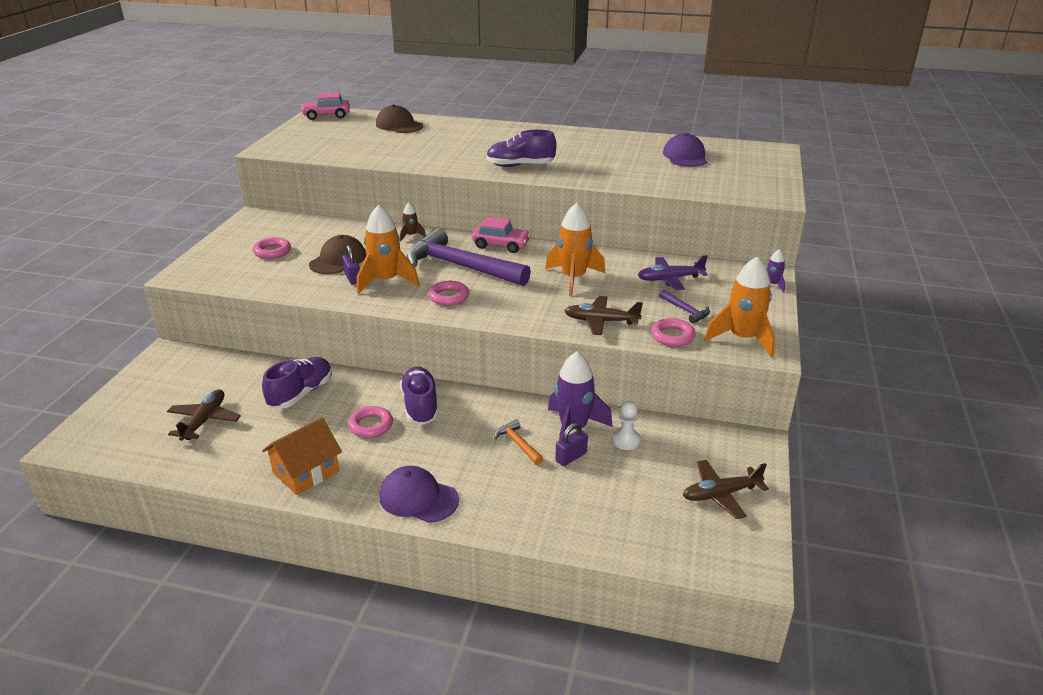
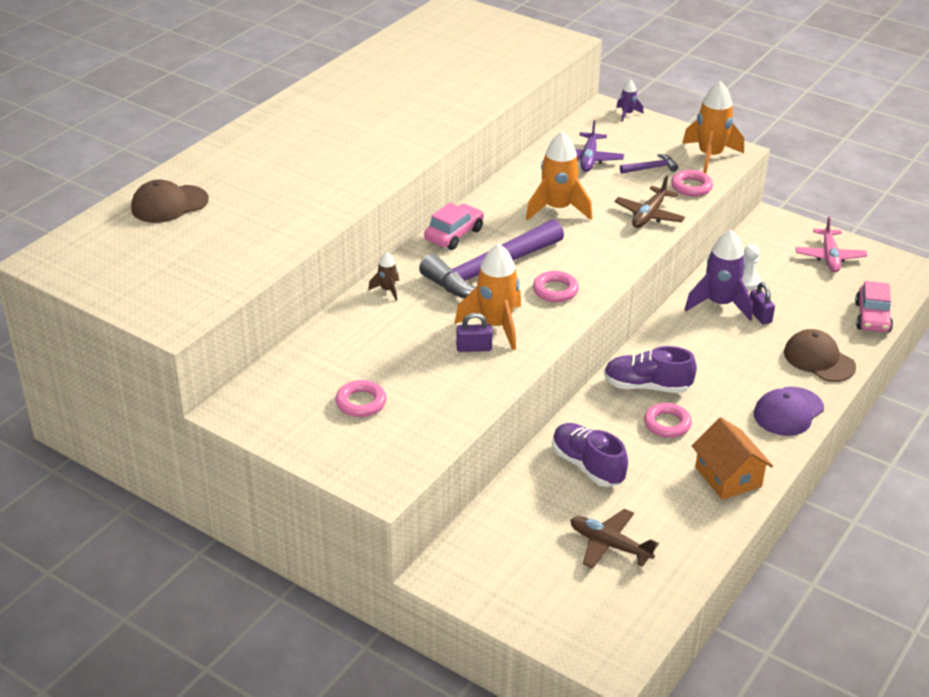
camera: 70 degrees left, 5 degrees up
pink car [301,92,350,120] -> pink car moved to [855,281,893,333]
brown cap [309,235,366,274] -> brown cap moved to [784,329,856,382]
purple shoe [486,129,556,167] -> none
orange hammer [494,420,543,465] -> none
purple cap [663,133,707,167] -> none
brown plane [683,460,769,519] -> pink plane [795,216,867,272]

